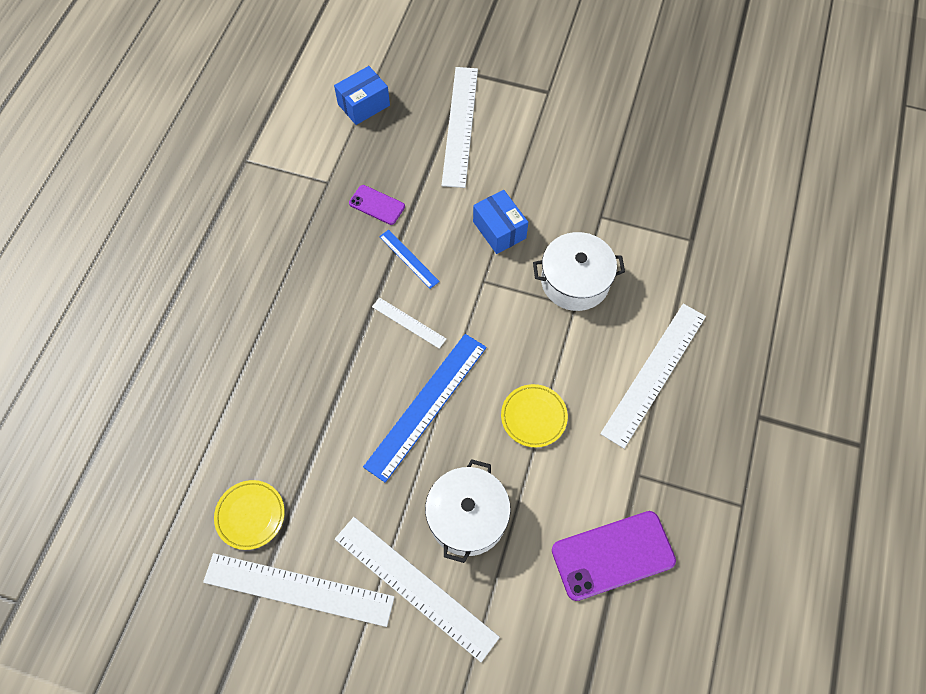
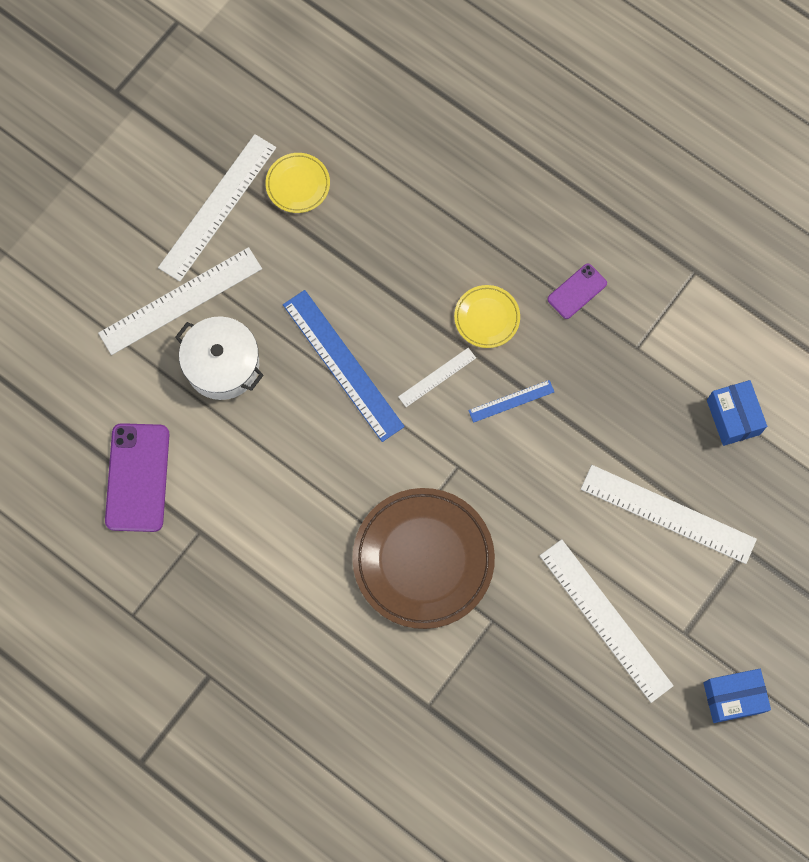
camera: 110 degrees right, 10 degrees up
purple phone [349,185,405,225] -> purple phone moved to [547,264,607,319]
blue box [473,190,528,254] -> blue box moved to [703,669,771,723]
yellow plate [501,384,568,447] -> yellow plate moved to [454,285,520,348]
white pot [533,232,625,311] -> brown plate [352,488,495,629]
white ruler [600,304,706,448] -> white ruler moved to [540,539,674,703]

